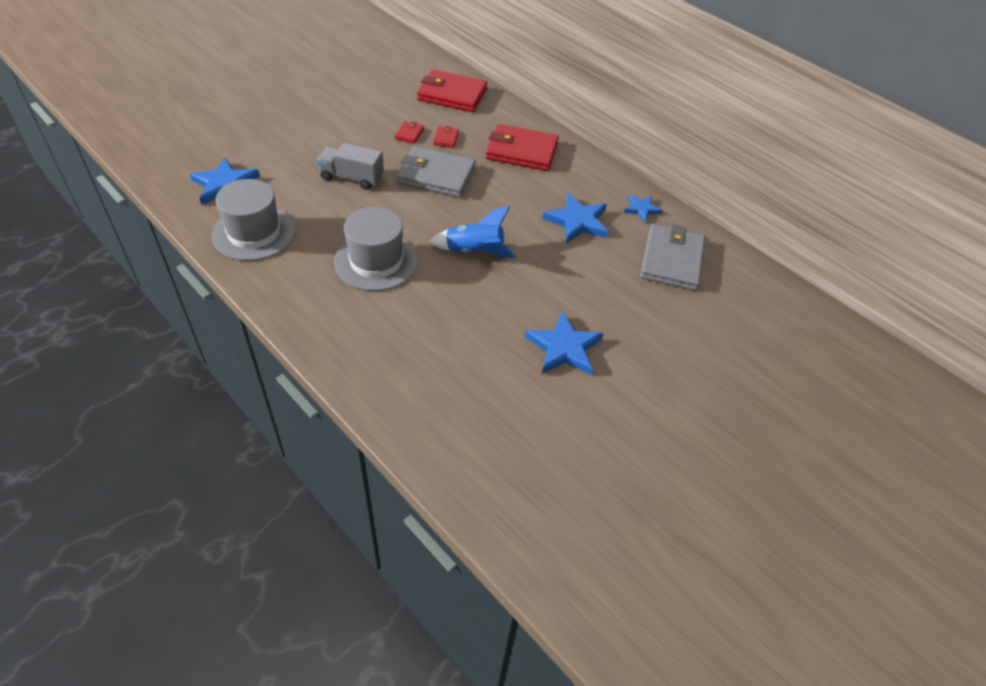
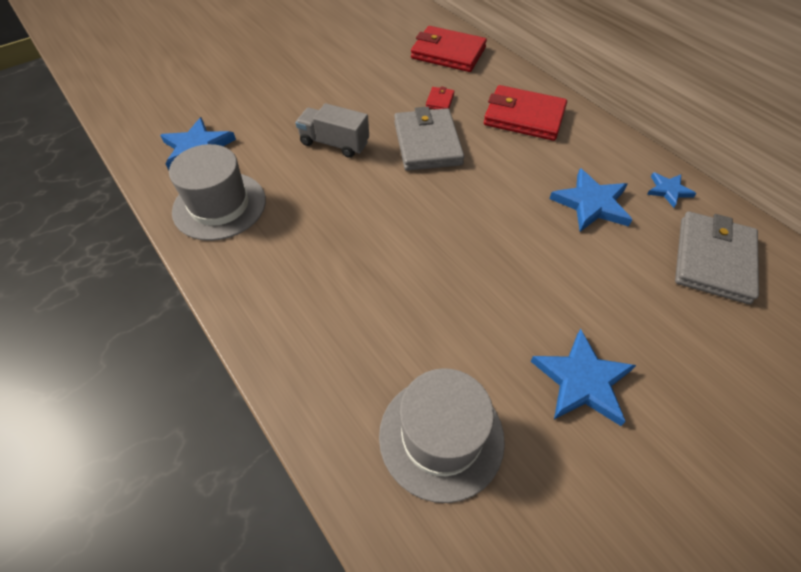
camera: 10 degrees right, 5 degrees up
grey hat [334,207,418,291] -> grey hat moved to [379,368,505,503]
red wallet [395,121,424,144] -> none
grey wallet [396,146,476,198] -> grey wallet turned 60 degrees clockwise [394,107,464,171]
blue rocket [429,206,517,258] -> none

